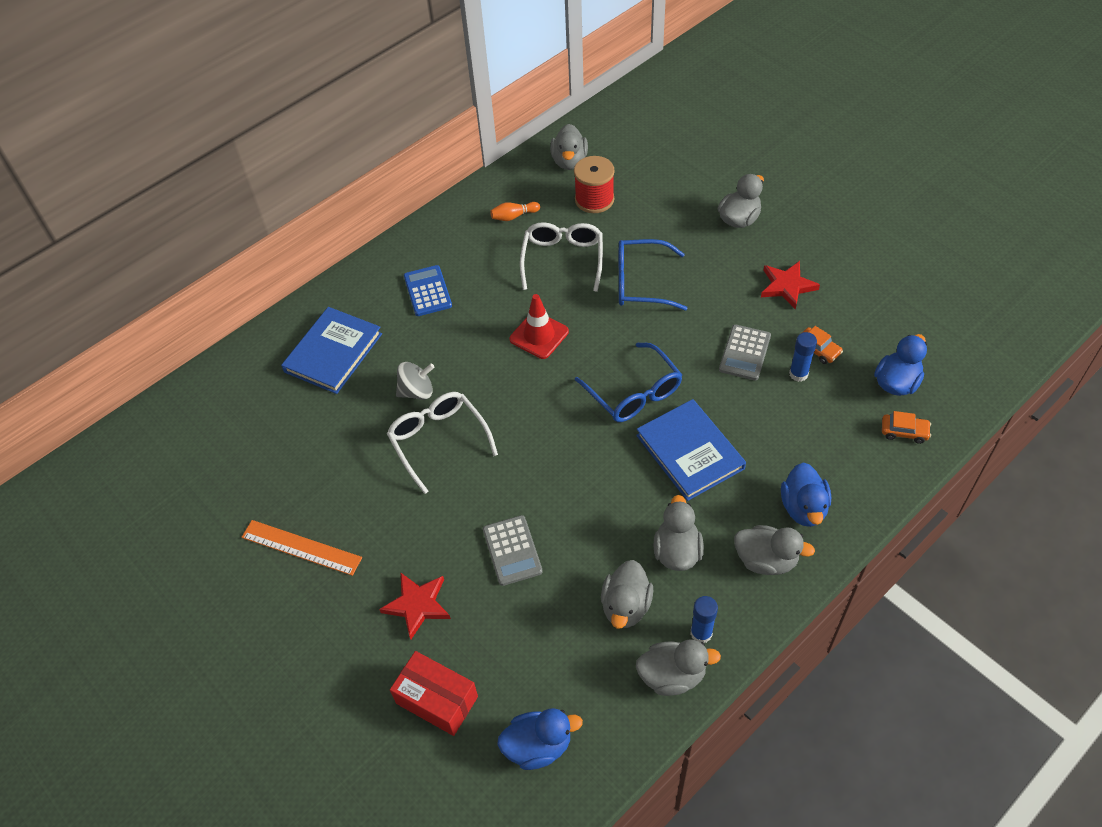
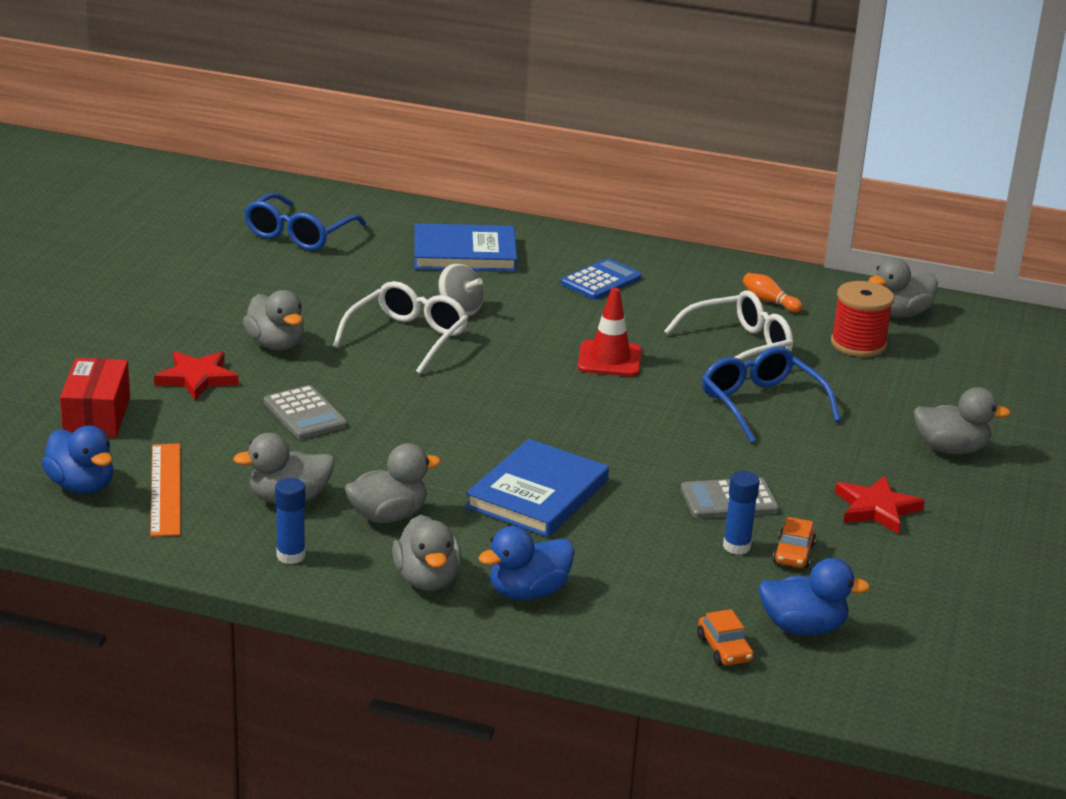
camera: 55 degrees right, 25 degrees down
orange ruler [241,520,362,576] -> orange ruler moved to [150,443,181,537]
grey calculator [483,515,543,586] -> grey calculator turned 75 degrees counterclockwise [264,385,347,439]
blue glasses [575,343,682,422] -> blue glasses moved to [244,193,366,251]
grey duck [636,639,721,696] -> grey duck moved to [243,290,304,351]

